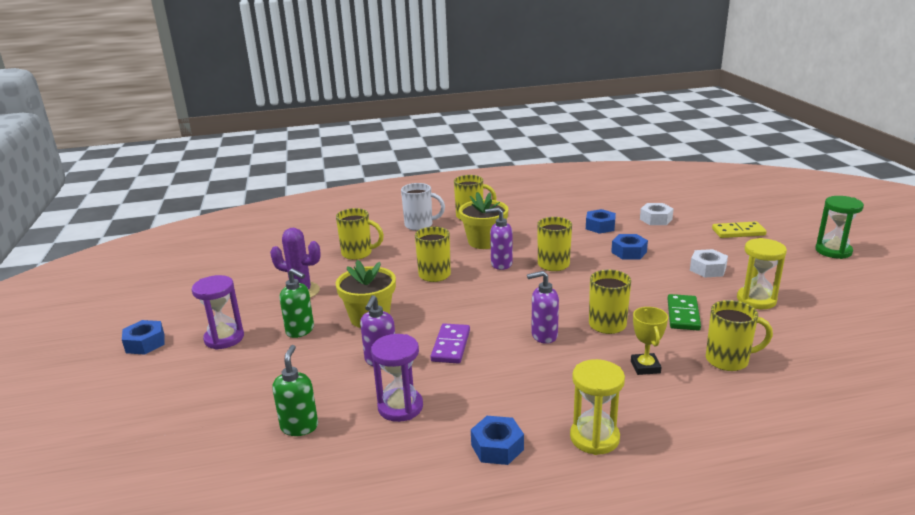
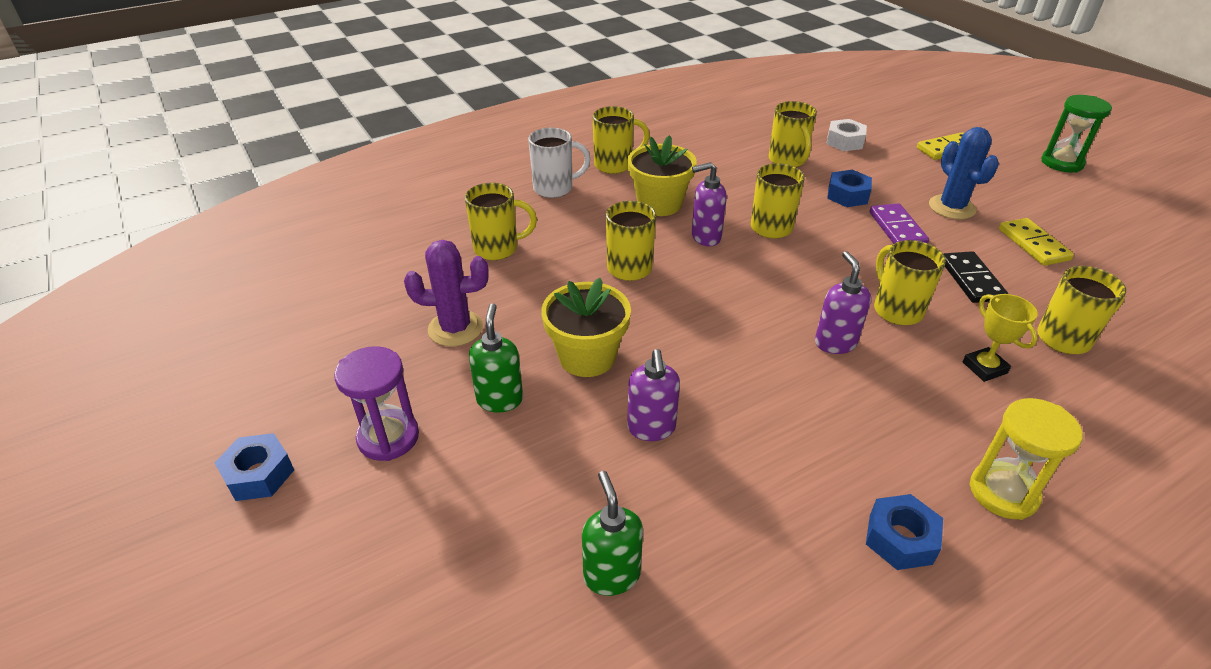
camera: 20 degrees left, 15 degrees up
green soap dispenser [279,268,314,338] -> green soap dispenser turned 105 degrees counterclockwise [469,303,523,413]
purple hourglass [371,334,423,422] -> none
purple domino [430,323,470,364] -> purple domino moved to [870,203,929,244]
purple soap dispenser [527,271,559,344] -> purple soap dispenser turned 105 degrees clockwise [815,251,871,354]
blue nut [586,209,616,234] -> yellow mug [769,101,817,167]
green domino [668,294,701,330] -> black domino [944,251,1008,303]
white nut [690,249,728,278] -> blue cactus [929,127,999,220]
yellow hourglass [737,238,787,309] -> yellow domino [999,218,1074,266]

